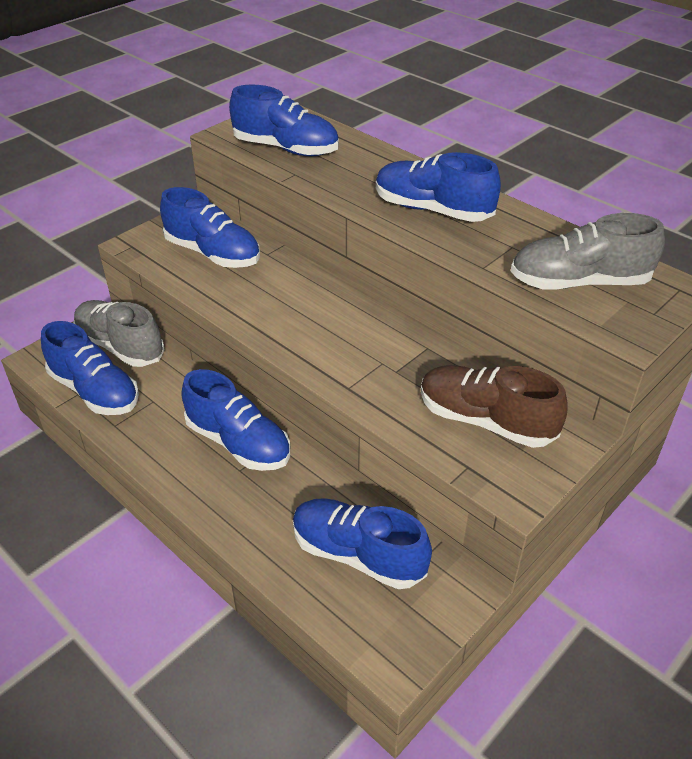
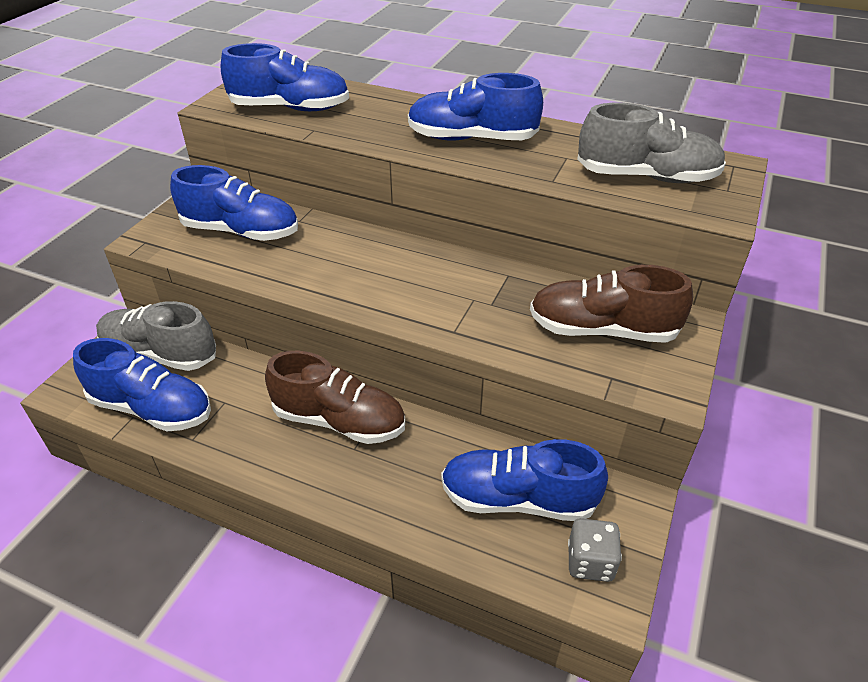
camera: 20 degrees left, 0 degrees up
blue shoe [181,369,290,471] -> brown shoe [265,351,405,444]
grey shoe [511,213,665,290] -> grey shoe turned 150 degrees counterclockwise [577,103,726,183]
none -> grey dice [568,518,622,582]

